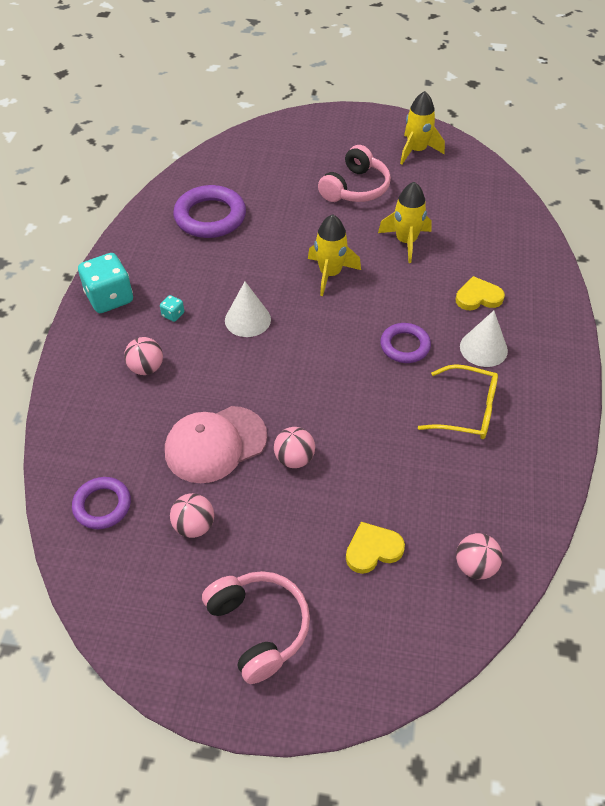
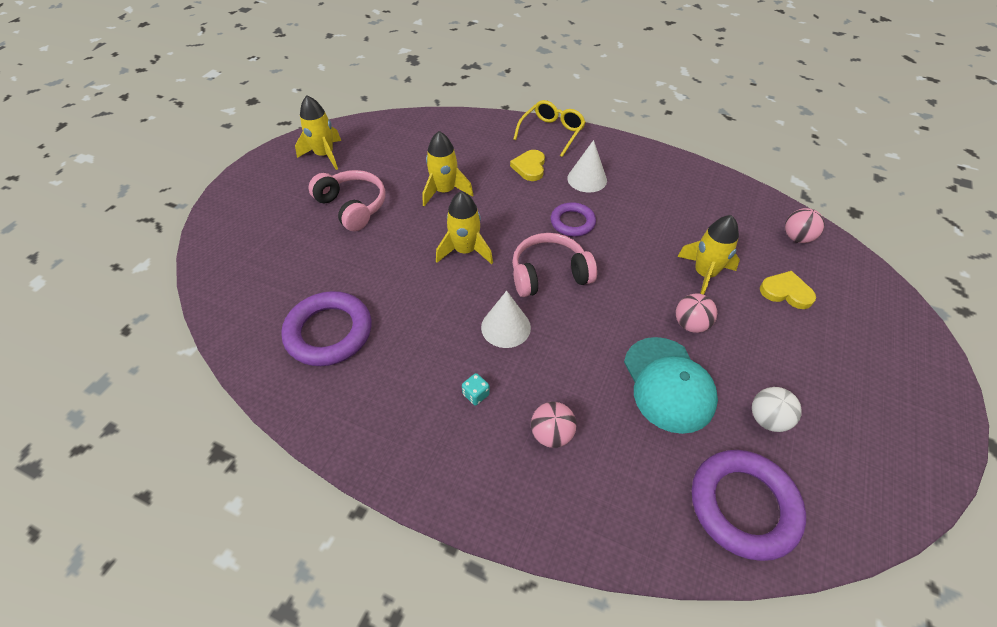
camera: 75 degrees left, 0 degrees up
purple ring [72,477,131,529] -> purple ring [692,450,806,561], size x1.64
turquoise dice [78,253,133,313] -> none
pink cap [165,406,267,483] -> turquoise cap [624,337,718,434]
pink ball [170,493,214,538] -> white ball [752,387,802,432]
pink headphones [202,571,310,684] -> pink headphones moved to [512,233,597,297]
yellow heart [346,522,405,574] -> yellow heart turned 120 degrees clockwise [760,271,816,309]
yellow glasses [418,364,498,439] -> yellow glasses moved to [514,100,586,157]
none -> yellow rocket [677,215,740,295]

